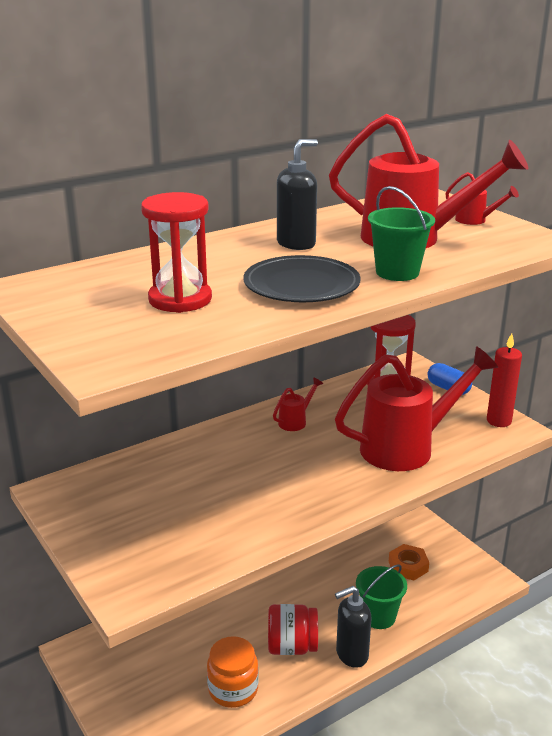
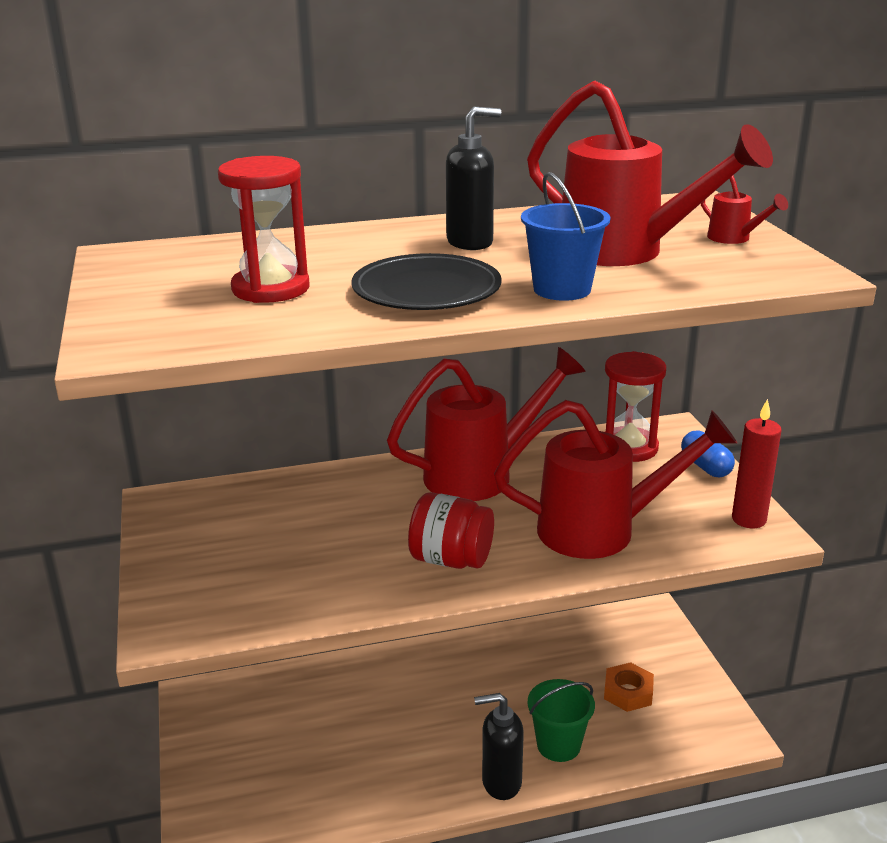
camera: 20 degrees right, 0 degrees up
orange jar [207,636,259,708] -> none
red jar [268,604,318,655] -> red jar moved to [408,492,494,569]
red watering can [273,377,323,431] -> red watering can [387,347,586,501], size x2.42
green bucket [368,186,435,281] -> blue bucket [521,172,611,301]

